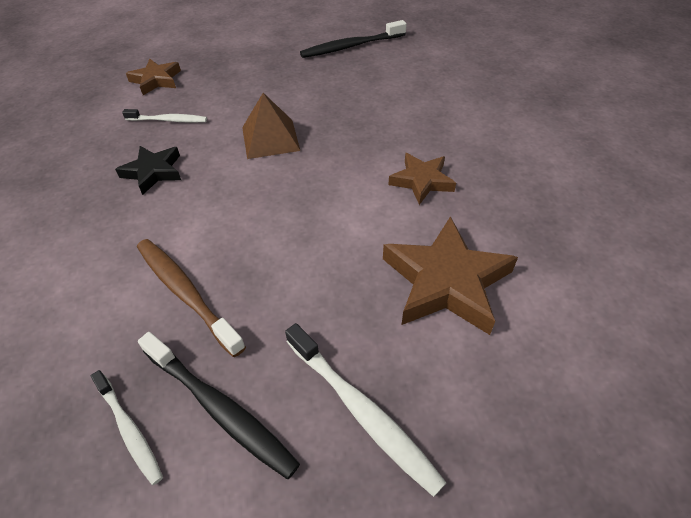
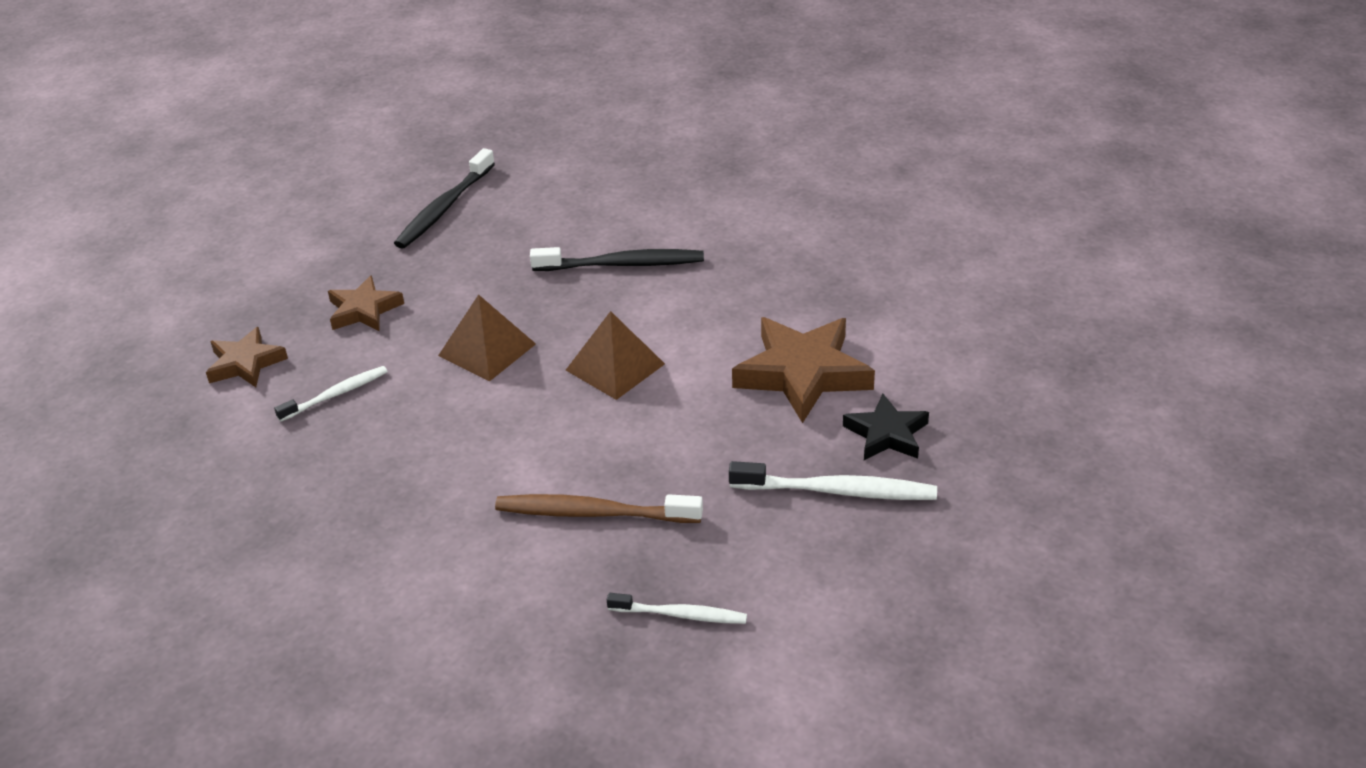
camera: 40 degrees left, 10 degrees down
black star [115,146,181,195] -> black star moved to [843,394,929,460]
black toothbrush [138,332,300,479] -> black toothbrush moved to [530,247,704,271]
brown star [388,153,456,205] -> brown star moved to [328,275,404,331]
none -> brown pyramid [566,311,665,400]

